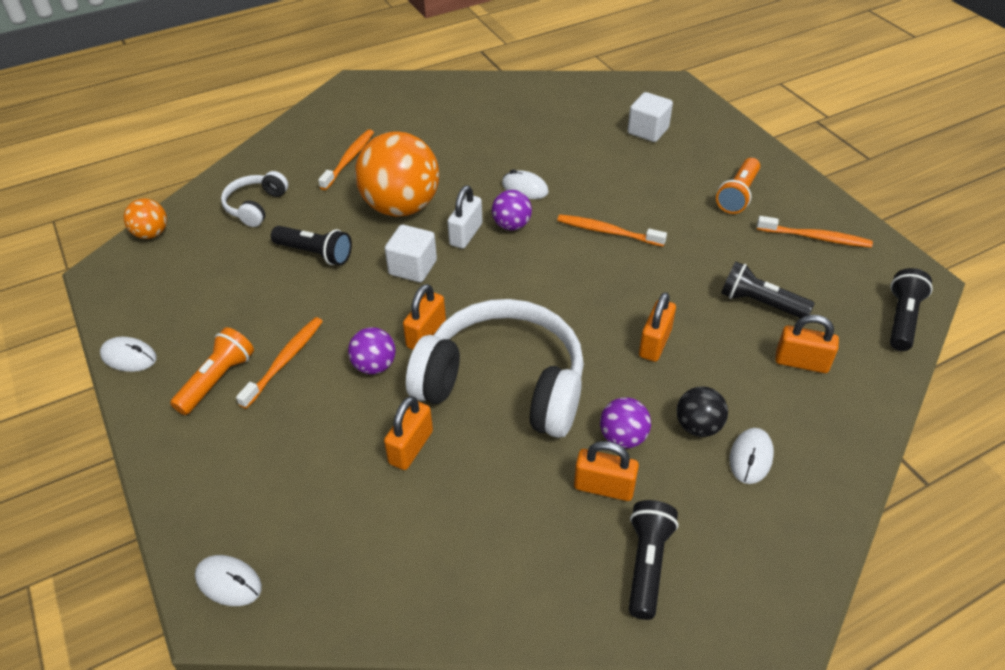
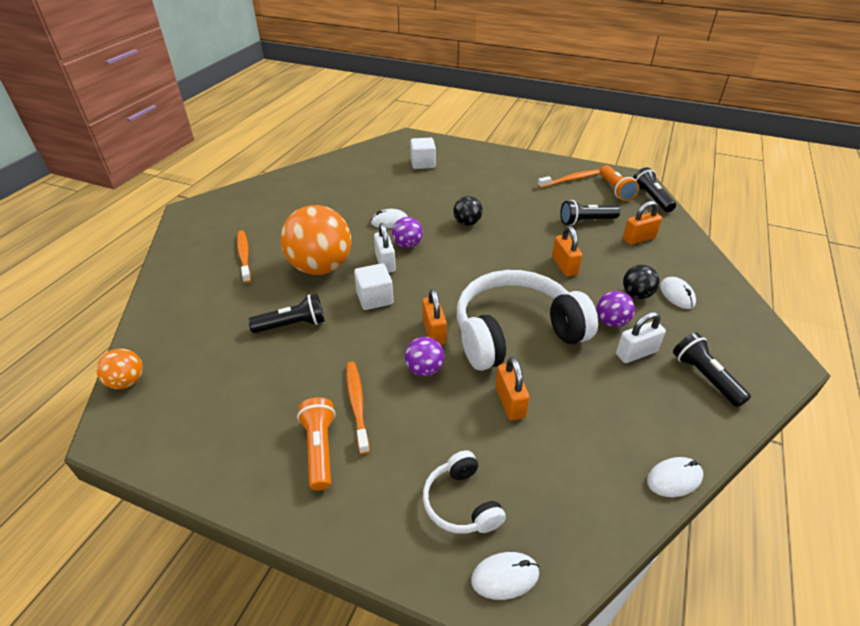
camera: 40 degrees left, 5 degrees down
white mouse [100,337,157,372] -> white mouse moved to [647,457,703,497]
white headphones [221,171,288,227] -> white headphones moved to [423,450,506,534]
orange toothbrush [557,214,667,246] -> black ball [453,196,483,226]
orange padlock [574,441,639,501] -> white padlock [616,312,666,363]
orange flashlight [716,158,760,214] -> orange flashlight moved to [600,165,639,201]

